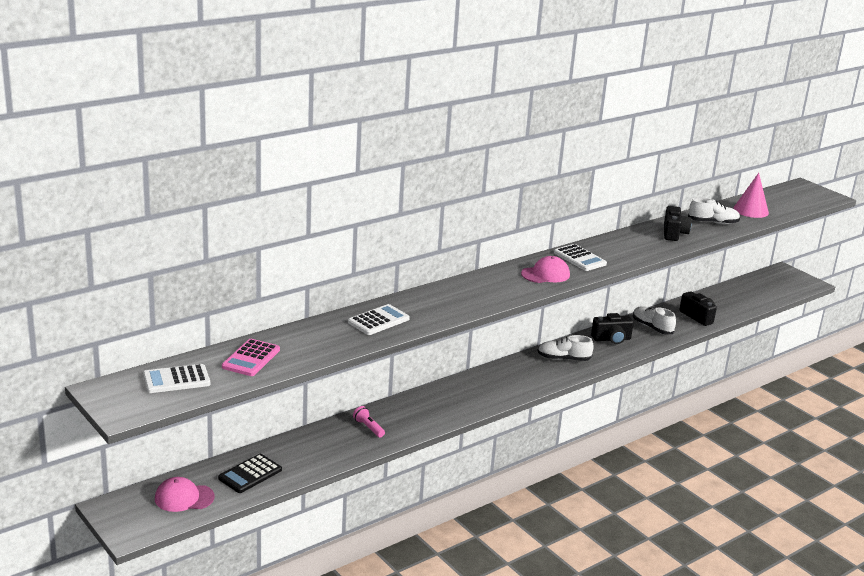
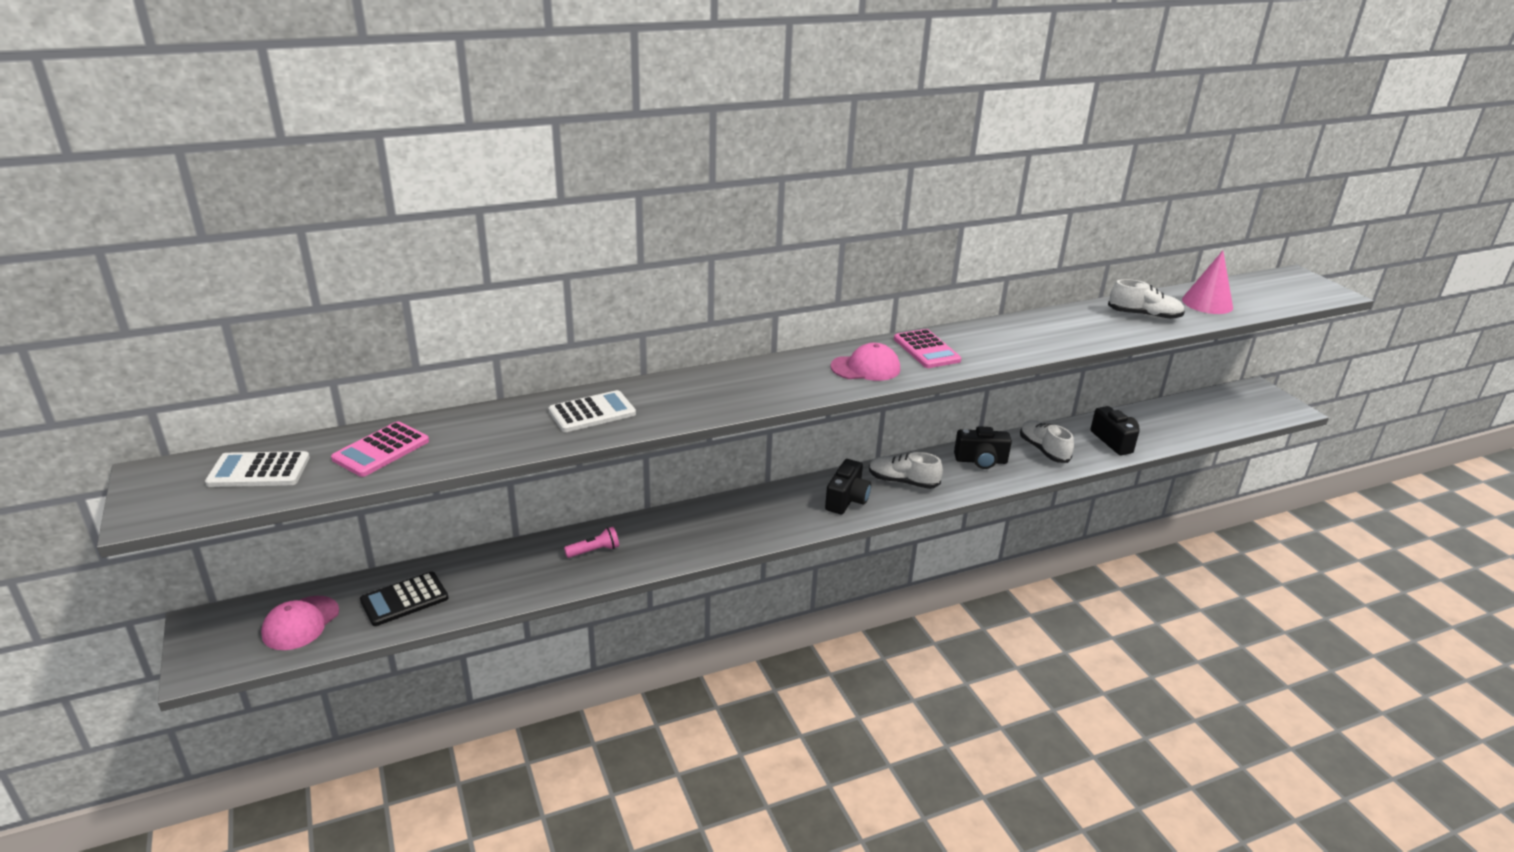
camera: 15 degrees right, 5 degrees up
pink cap [155,477,215,512] -> pink cap turned 75 degrees counterclockwise [261,596,339,650]
pink flashlight [353,406,385,437] -> pink flashlight turned 90 degrees clockwise [564,527,619,558]
white calculator [554,244,607,271] -> pink calculator [894,329,962,368]
black camera [664,206,692,241] -> black camera moved to [825,459,871,514]

